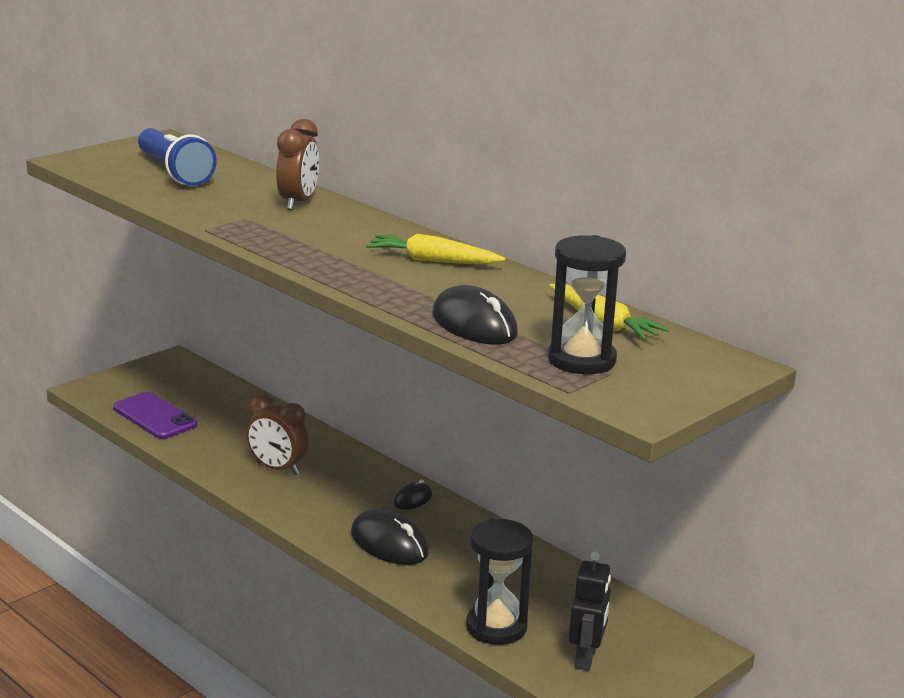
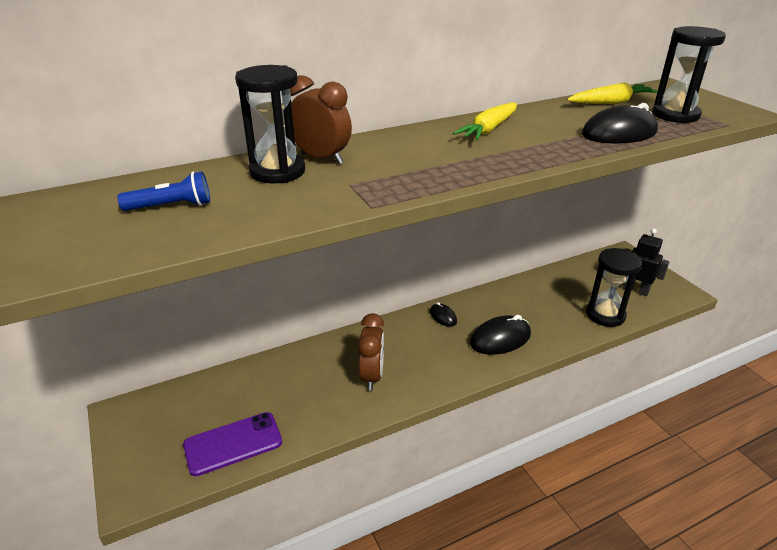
camera: 70 degrees left, 10 degrees up
blue flashlight [138,128,217,186] -> blue flashlight [117,172,210,211], size x0.57
brown clock [246,394,309,475] -> brown clock turned 45 degrees counterclockwise [358,313,384,391]
none -> black hourglass [235,65,305,183]

